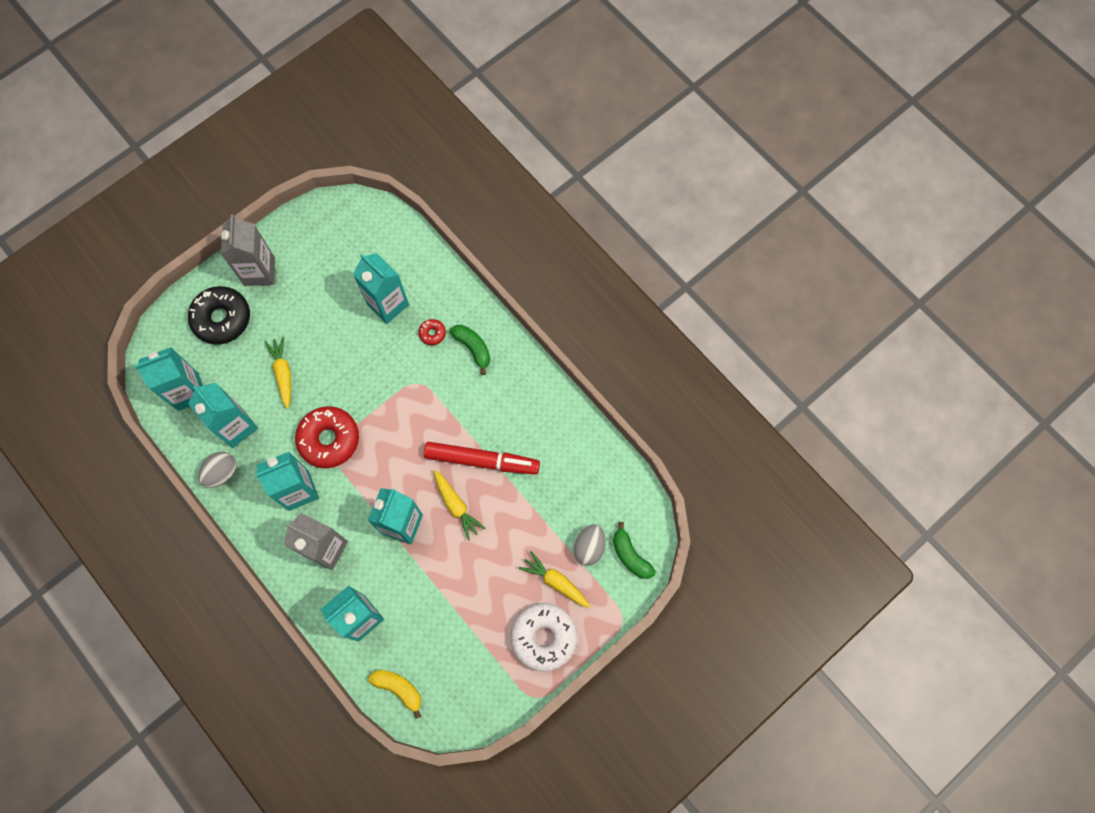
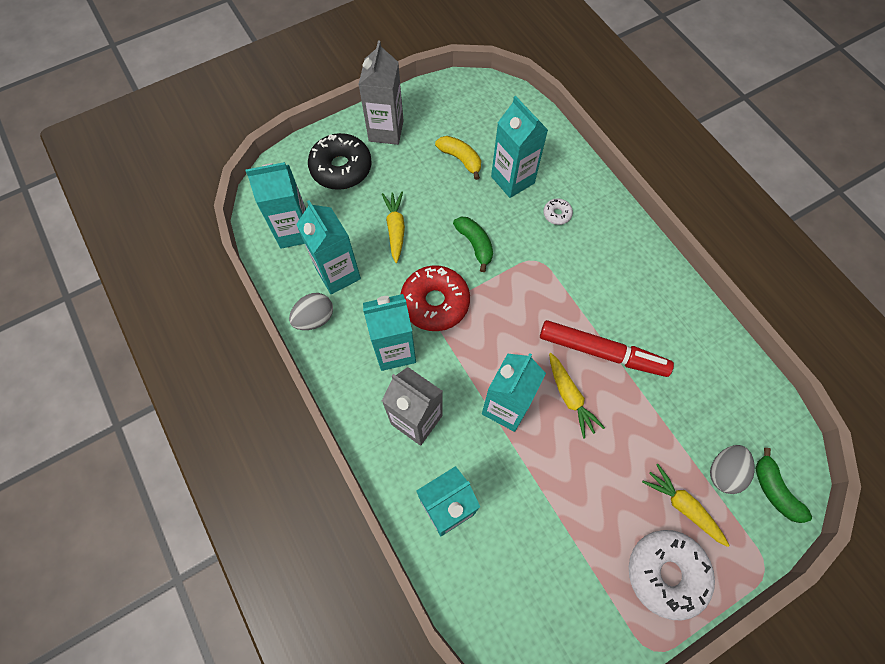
camera: 10 degrees right, 5 degrees down
yellow banana [368,670,421,719] -> yellow banana moved to [435,136,481,180]
red donut [419,319,446,345] -> white donut [543,199,573,225]
green banana [450,325,490,375] -> green banana moved to [453,217,493,272]

